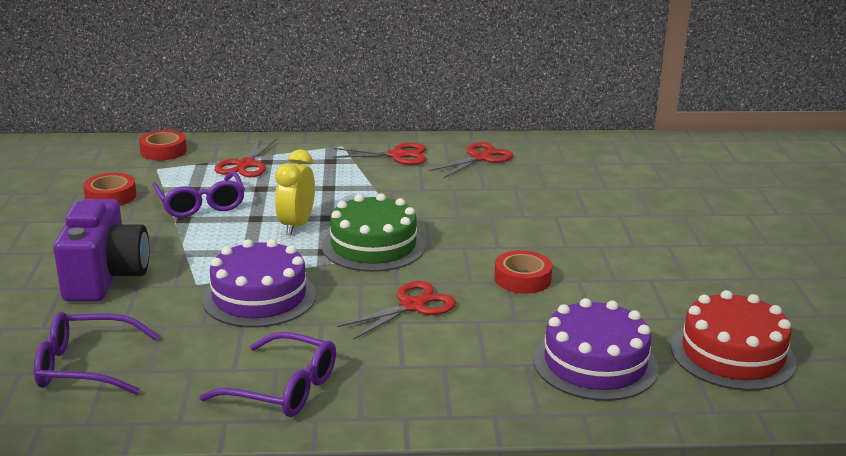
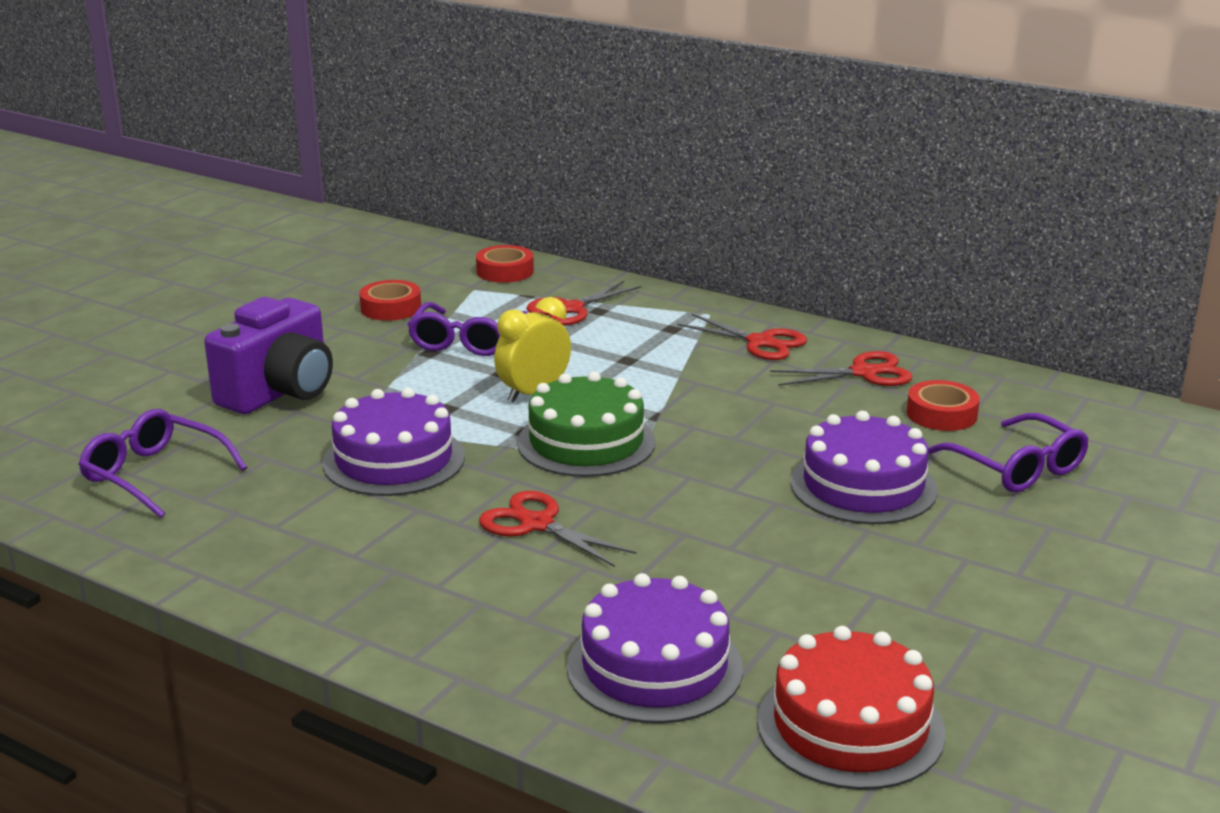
camera: 35 degrees right, 0 degrees up
purple glasses [199,332,336,417] -> purple glasses moved to [928,413,1089,492]
red scissors [337,281,456,340] -> red scissors turned 135 degrees counterclockwise [479,491,636,567]
red tape [494,250,552,294] -> red tape moved to [907,380,980,431]
none -> purple cake [790,411,938,524]

